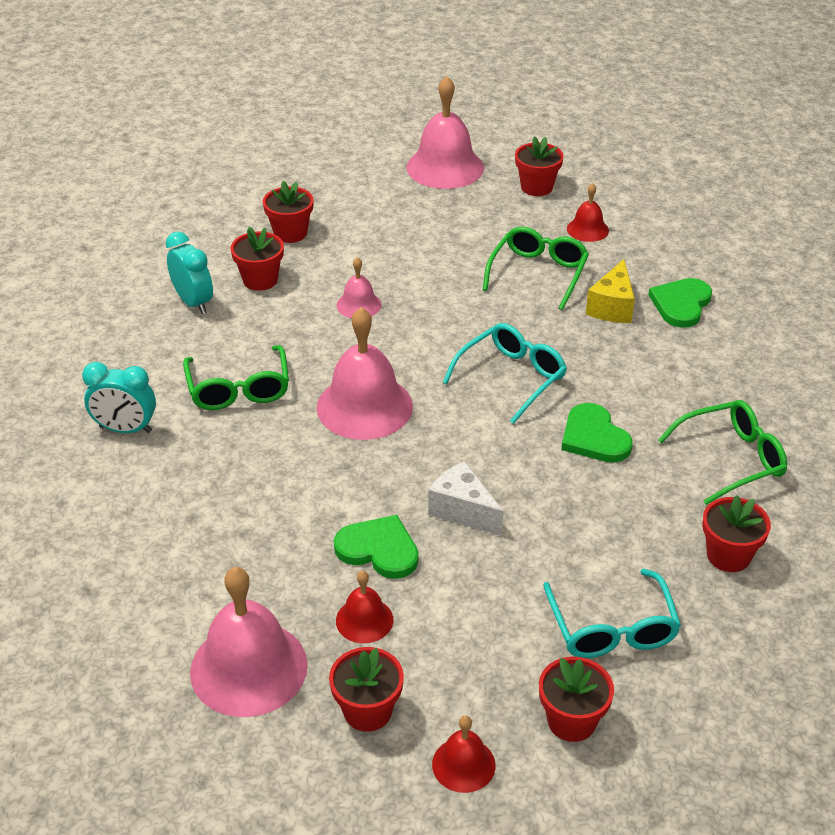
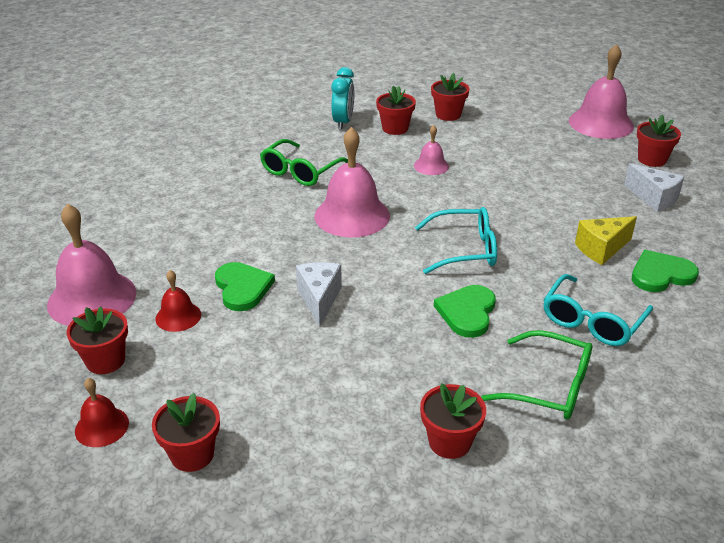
camera: 45 degrees right, 5 degrees down
turquoise clock [82,362,156,433] -> none
green glasses [483,226,589,310] -> none
turquoise glasses [543,569,681,658] -> turquoise glasses moved to [543,274,653,346]
red bell [567,183,609,242] -> white cheese [624,163,684,212]

